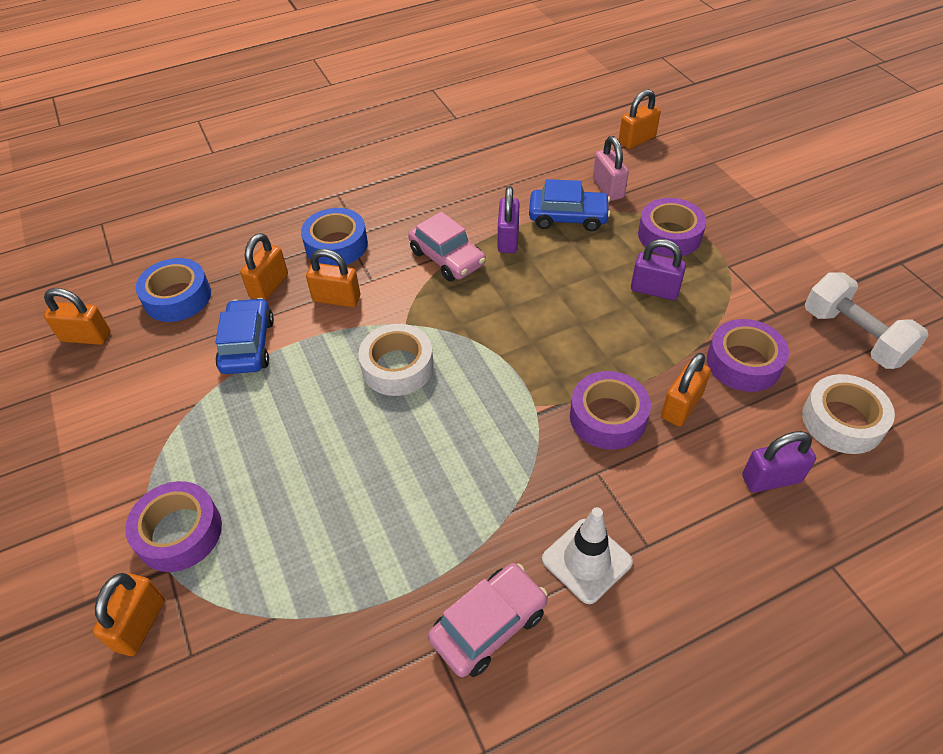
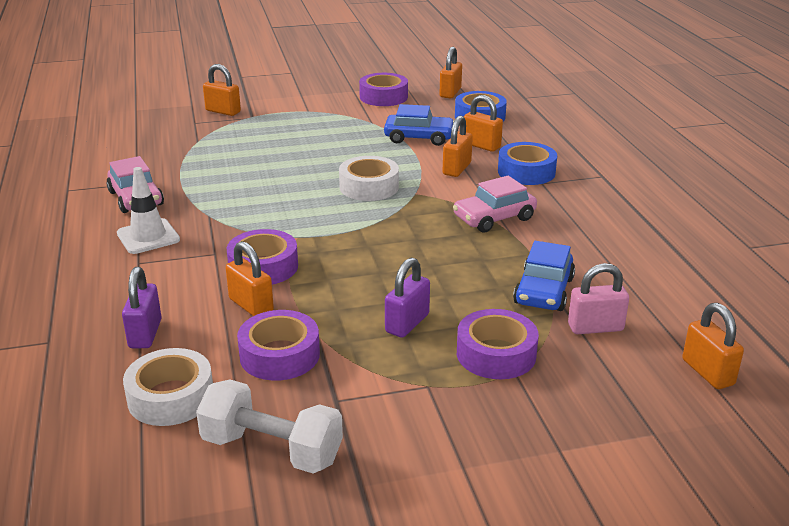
camera: 100 degrees right, 20 degrees down
purple tape [125,481,222,572] -> purple tape moved to [359,73,408,106]
purple padlock [498,186,519,253] -> none
white dumbbell [805,272,928,369] -> white dumbbell turned 45 degrees clockwise [196,379,343,473]

